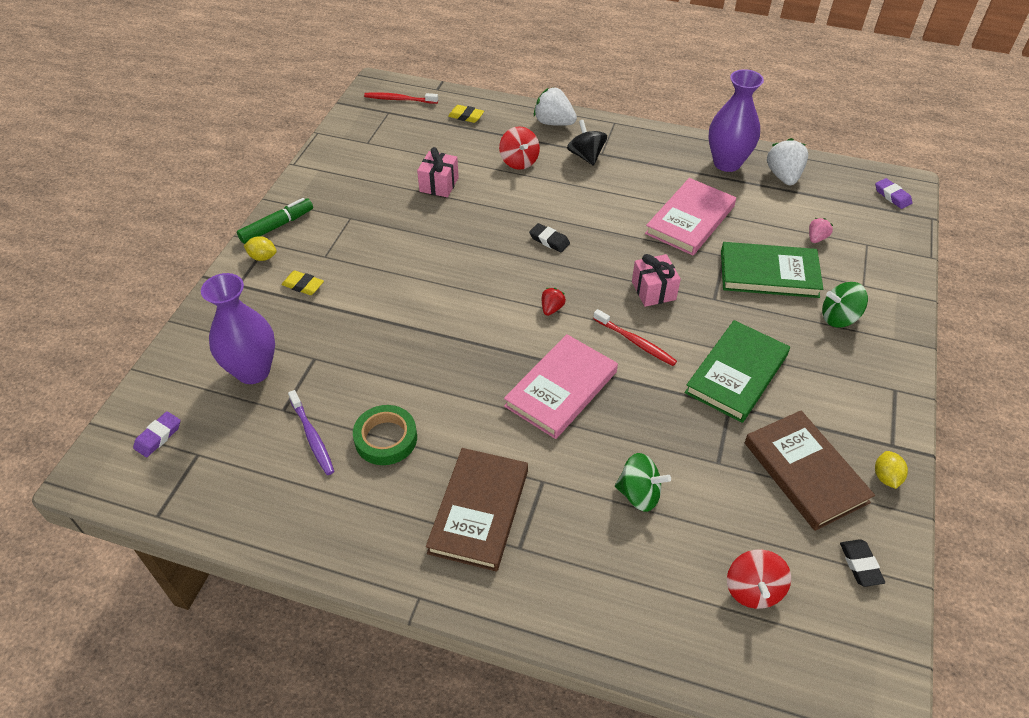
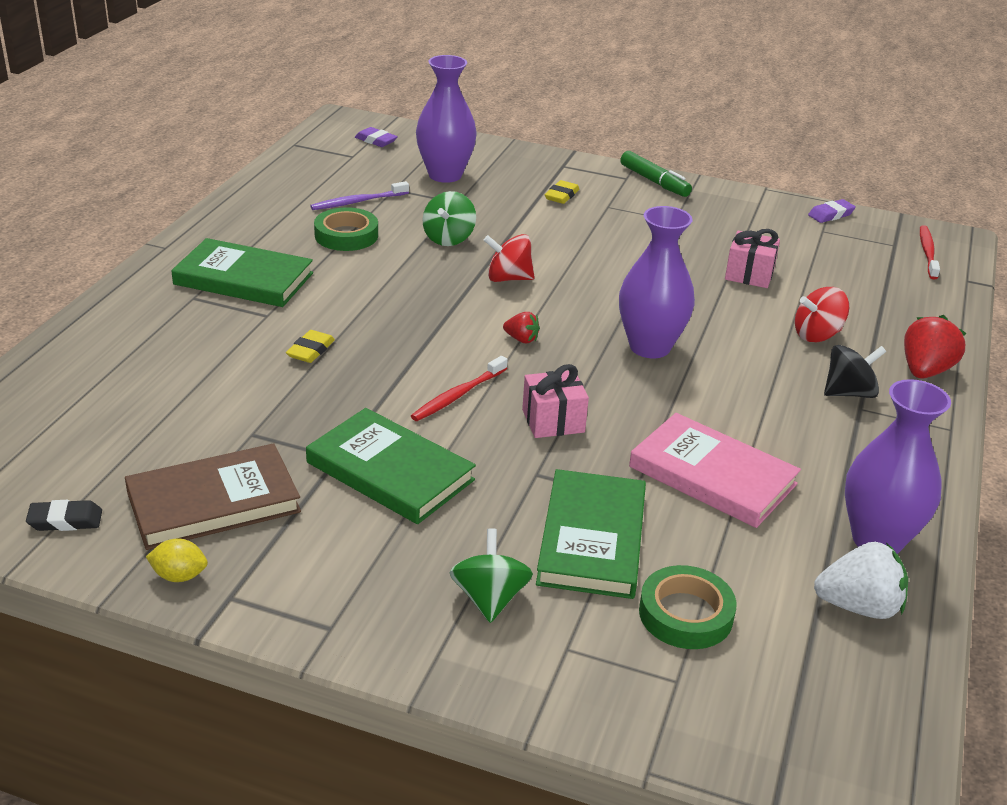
camera: 90 degrees right, 15 degrees down
yellow lemon [244,236,277,261] -> none
brown book [426,448,528,572] -> green book [171,238,313,307]
yellow eraser [448,105,484,123] -> yellow eraser moved to [286,330,335,363]
pink book [504,334,618,439] -> none
black eraser [529,223,570,253] -> purple vase [619,206,695,358]
white strawberry [534,87,577,126] -> red strawberry [904,315,966,379]
green spinning top [615,453,671,512] -> green spinning top moved to [422,191,476,246]
red spinning top [727,549,791,609] -> red spinning top moved to [484,234,535,282]
pink strawberry [809,218,833,243] -> green tape [639,565,737,649]
purple eraser [875,178,912,209] -> purple eraser moved to [808,199,856,223]

